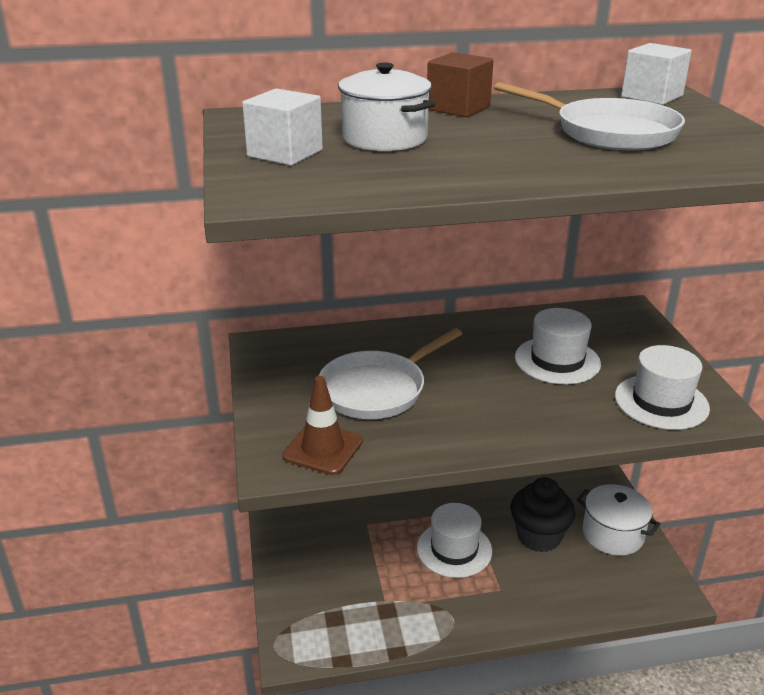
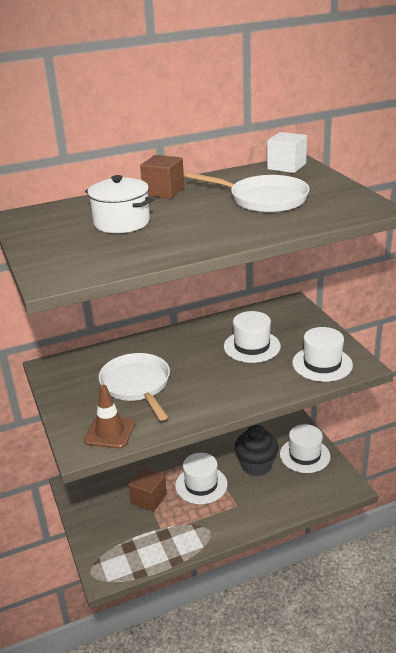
camera: 10 degrees left, 0 degrees up
white cube [242,89,323,166] -> none
white pan [319,328,462,419] -> white pan turned 120 degrees clockwise [99,353,170,421]
white pot [576,484,660,556] -> white hat [280,424,331,473]
none -> brown cube [128,467,167,512]

